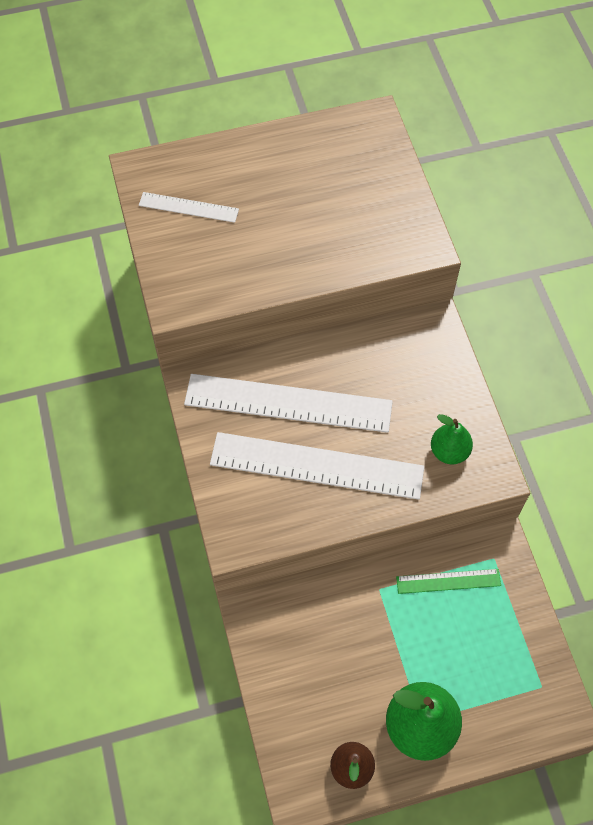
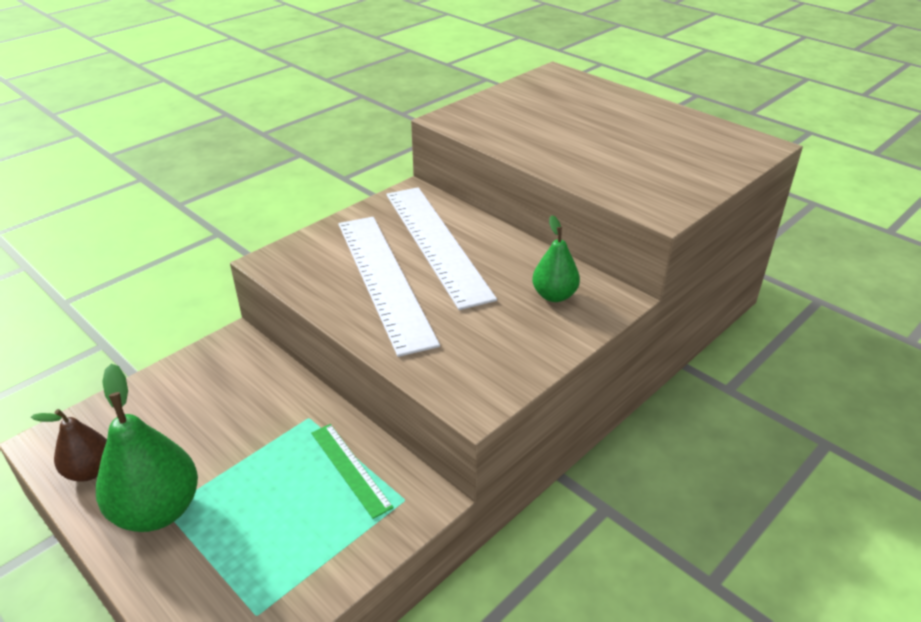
camera: 60 degrees right, 25 degrees down
white ruler [139,192,239,223] -> none
green pear [431,414,473,465] -> green pear moved to [532,215,580,302]

